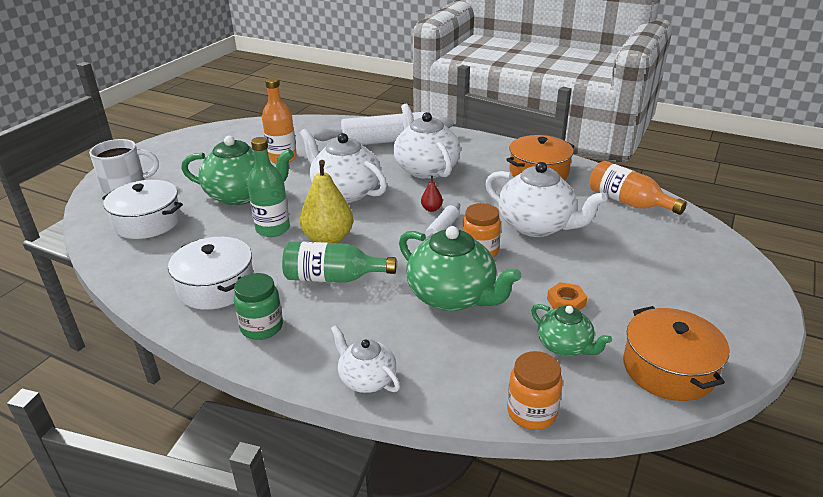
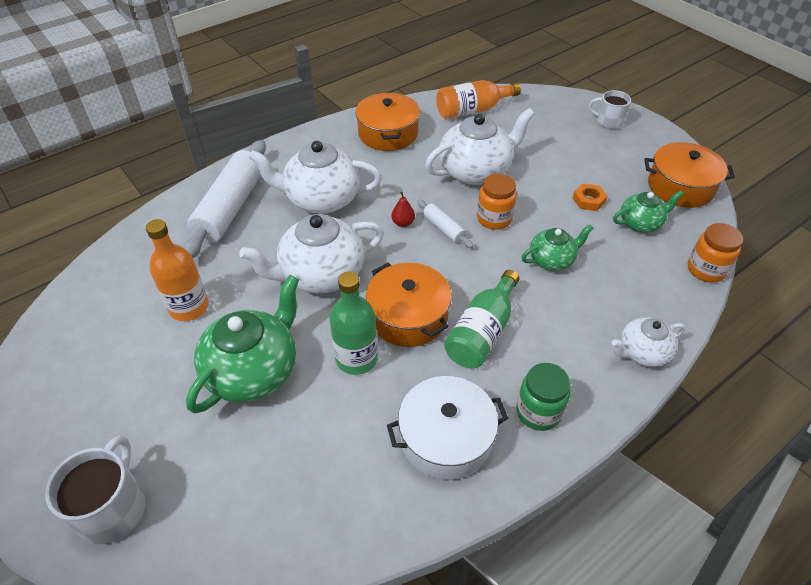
camera: 65 degrees left, 15 degrees up
white pot [102,180,183,239] -> none
yellow pear [300,160,353,243] -> orange pot [366,263,452,347]
green teapot [399,226,521,311] -> green teapot [521,224,594,271], size x0.56
none -> white mug [589,90,631,129]

